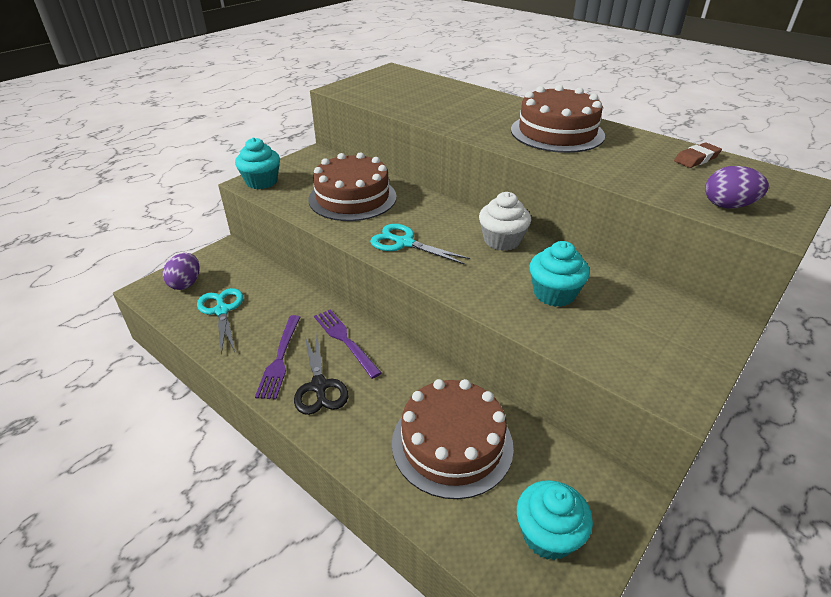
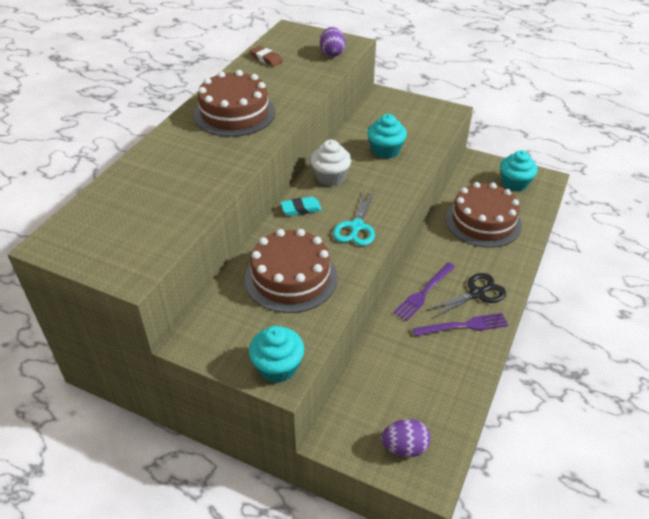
camera: 105 degrees left, 5 degrees up
turquoise scissors [197,288,243,355] -> none
none -> turquoise eraser [280,197,322,216]

